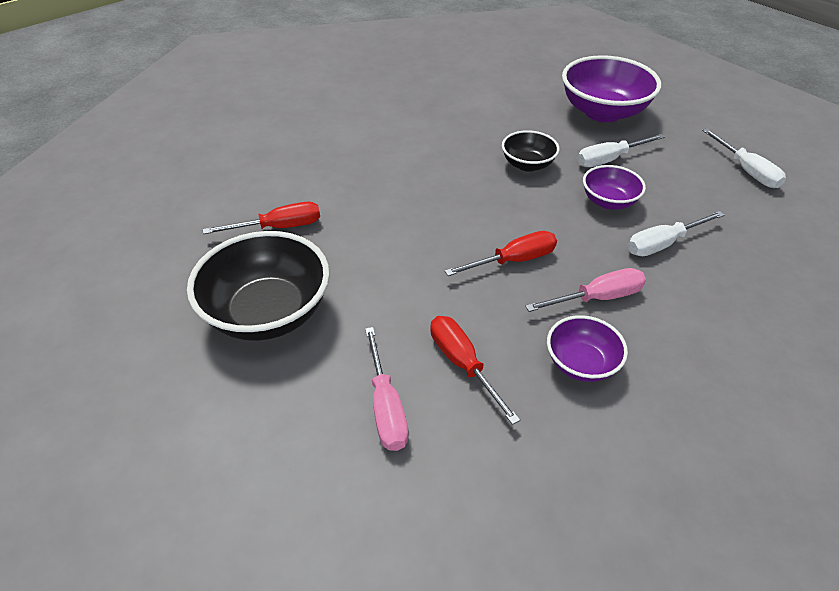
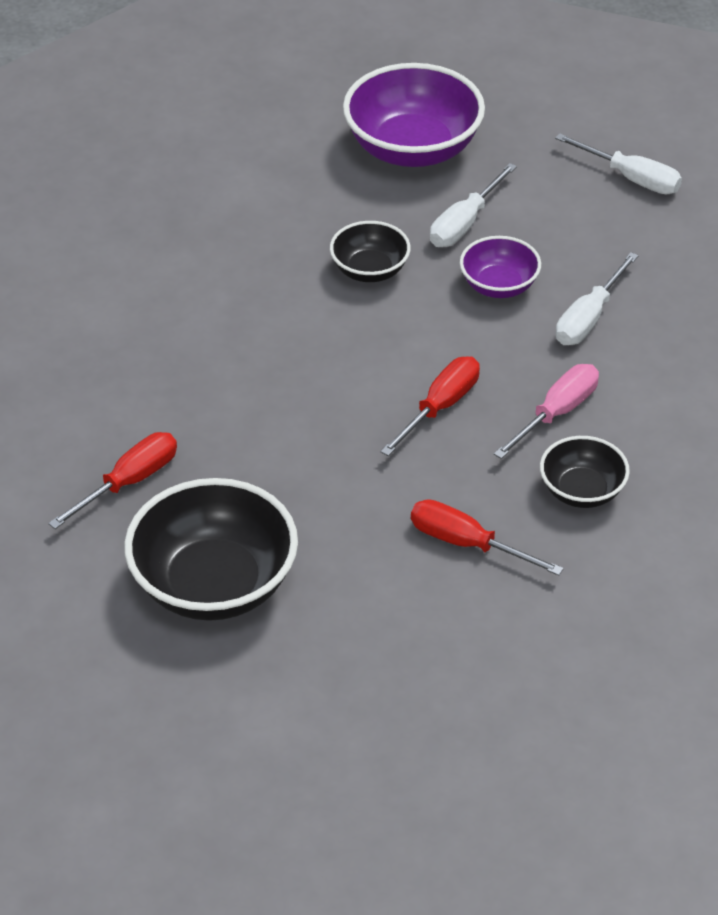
camera: 30 degrees left, 0 degrees up
pink screwdriver [365,327,409,451] -> none
purple bowl [547,315,628,382] -> black bowl [540,436,630,508]

